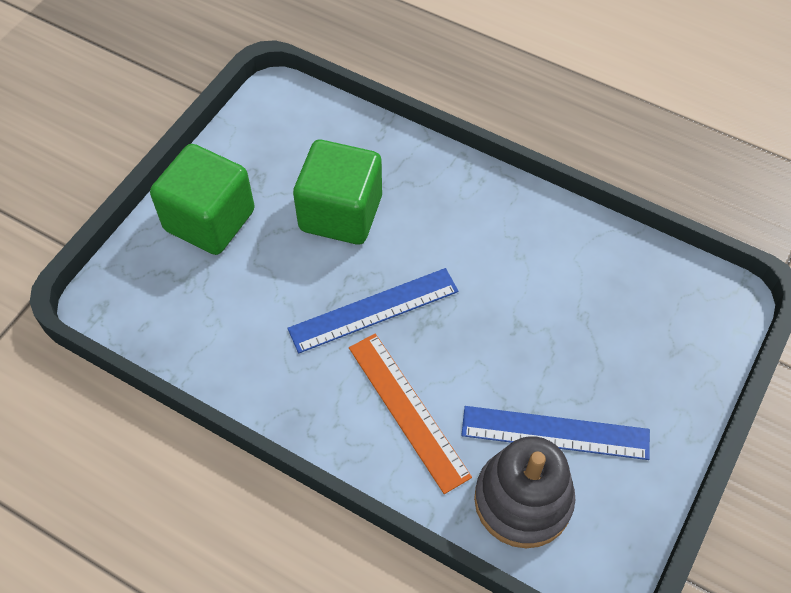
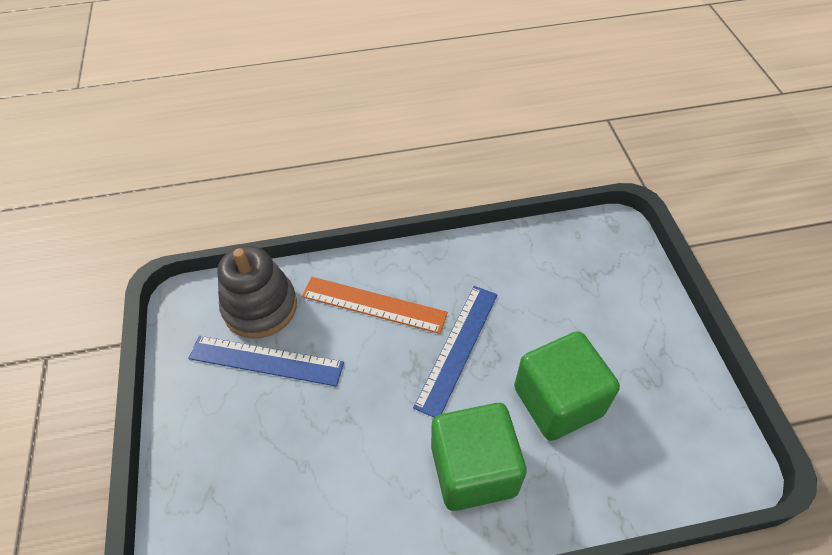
camera: 140 degrees right, 5 degrees down
green cube [150,144,255,255] -> green cube moved to [431,403,527,511]
blue ruler [461,406,650,460] -> blue ruler turned 45 degrees clockwise [188,336,344,387]

